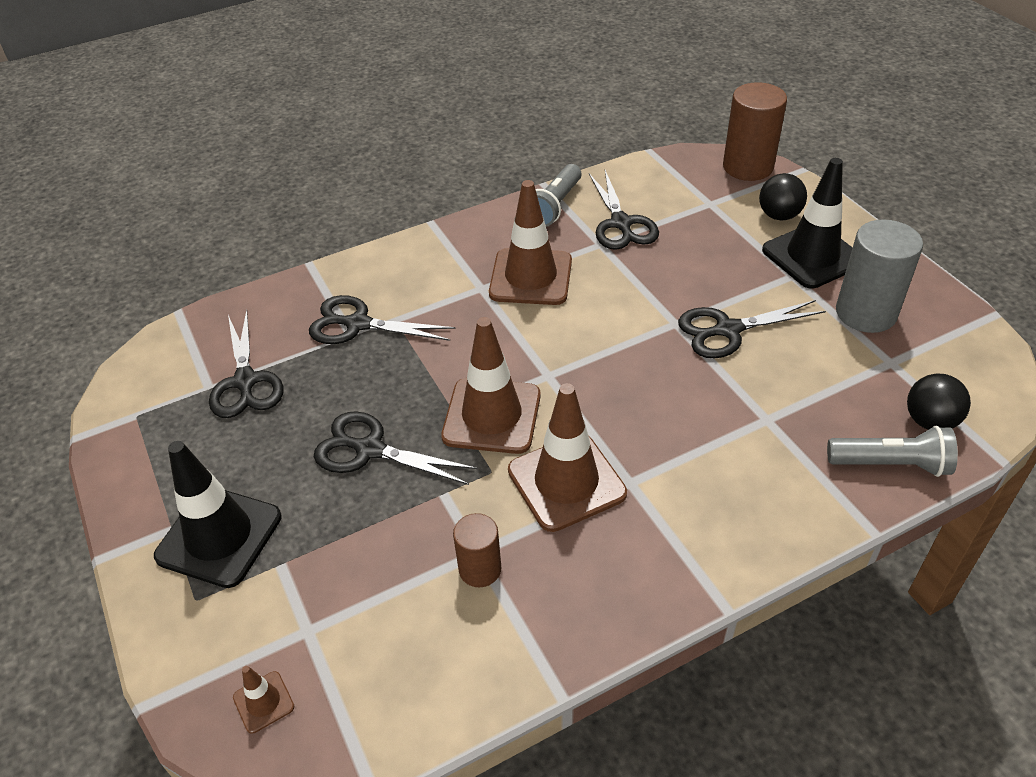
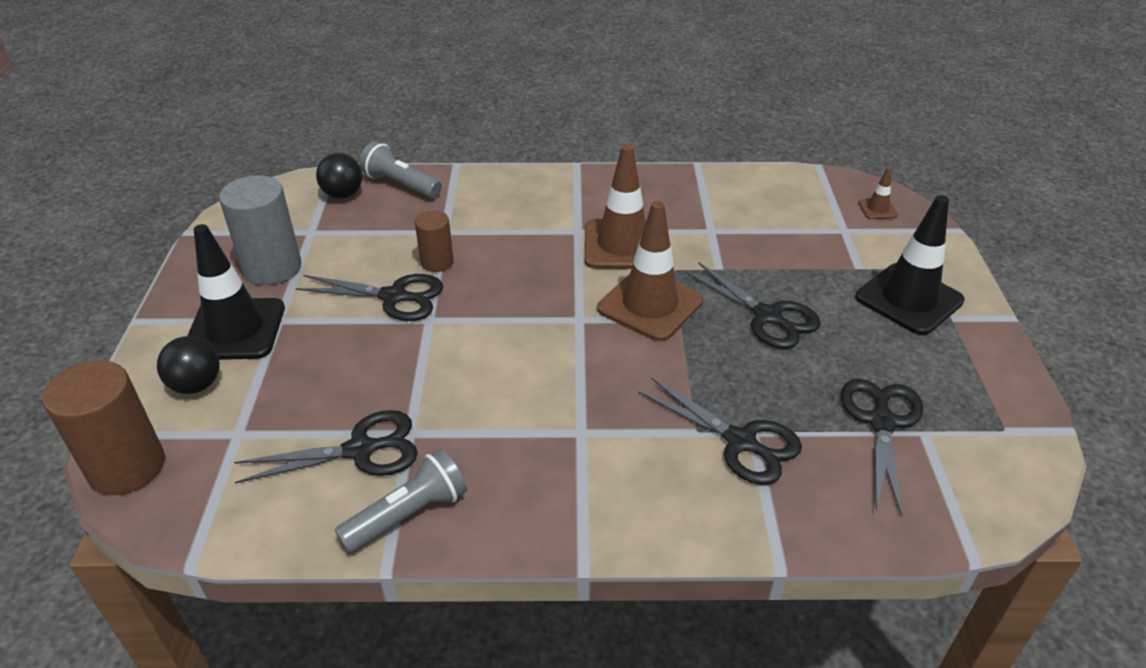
camera: 155 degrees left, 5 degrees down
brown cylinder [453,513,501,587] -> brown cylinder moved to [415,211,454,272]
brown traffic cone [489,180,572,305] -> none
black scissors [589,170,659,250] -> black scissors turned 60 degrees clockwise [234,410,418,483]

